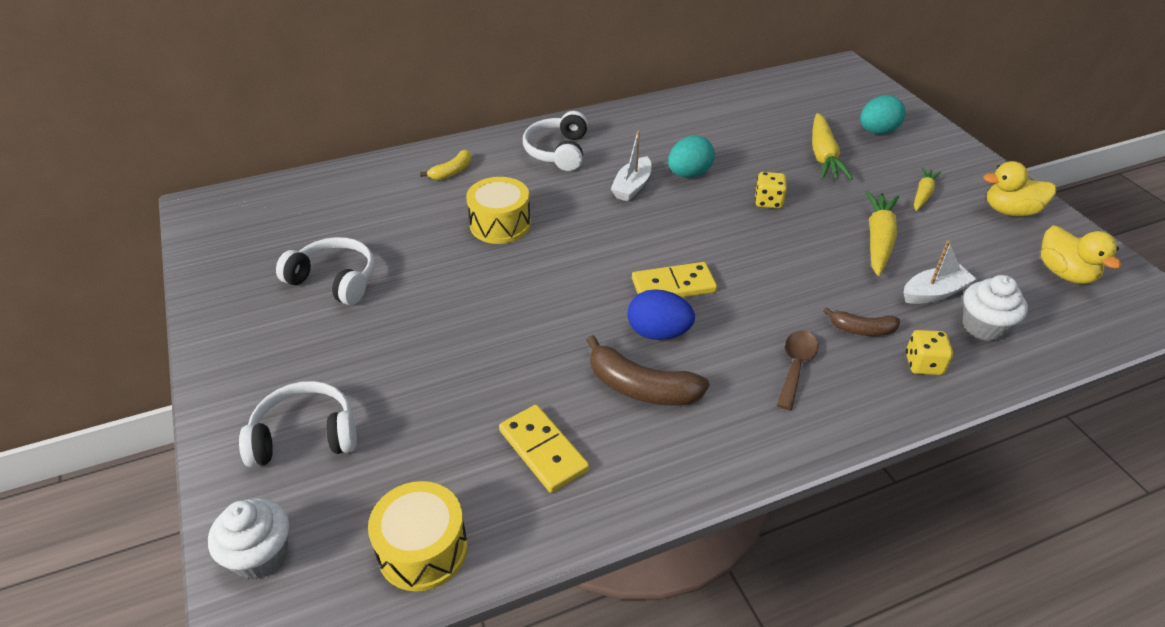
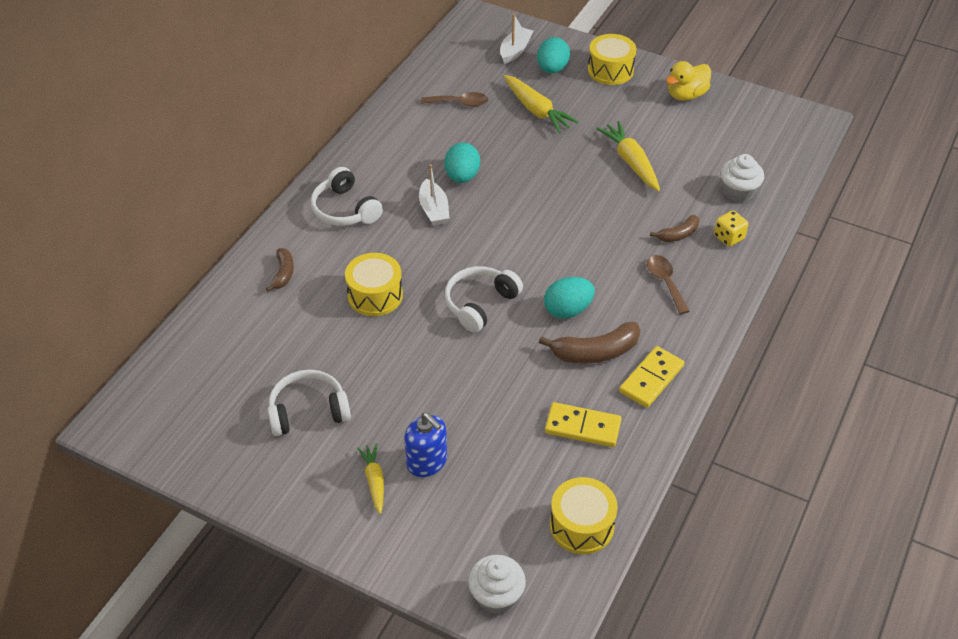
camera: 40 degrees left, 5 degrees up
white headphones [239,381,357,467] -> white headphones moved to [445,266,523,333]
yellow banana [420,150,472,180] -> brown banana [266,248,294,292]
blue egg [628,289,695,340] -> turquoise egg [544,277,595,319]
yellow domino [632,262,717,297] -> yellow domino moved to [619,346,684,408]
yellow dice [755,172,787,208] -> none
white boat [903,240,977,304] -> white boat moved to [500,14,533,64]
yellow carrot [914,167,941,211] -> yellow carrot moved to [357,443,384,514]
yellow duck [1041,225,1122,284] -> none
none -> blue soap dispenser [404,412,447,477]
none -> brown spoon [421,92,488,107]
none -> yellow drum [588,34,636,85]

